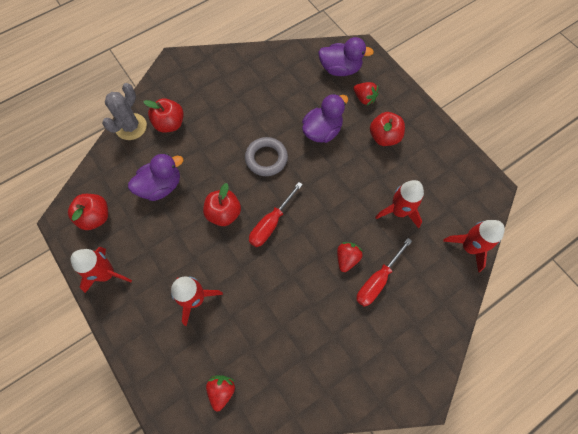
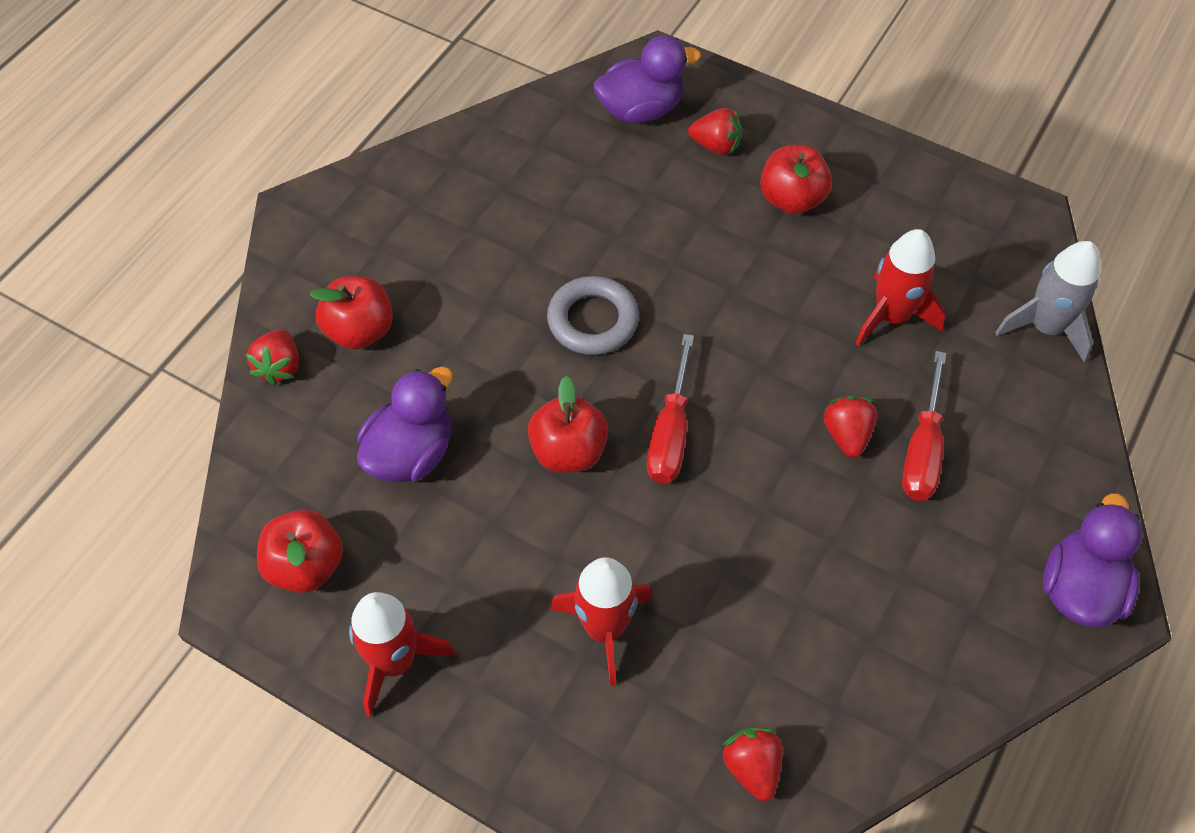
camera: 25 degrees left, 10 degrees down
grey cactus [102,83,147,140] -> red strawberry [245,329,299,385]
purple duck [302,94,348,143] -> purple duck moved to [1043,493,1142,628]
red rocket [443,220,505,272] -> grey rocket [995,241,1101,363]

